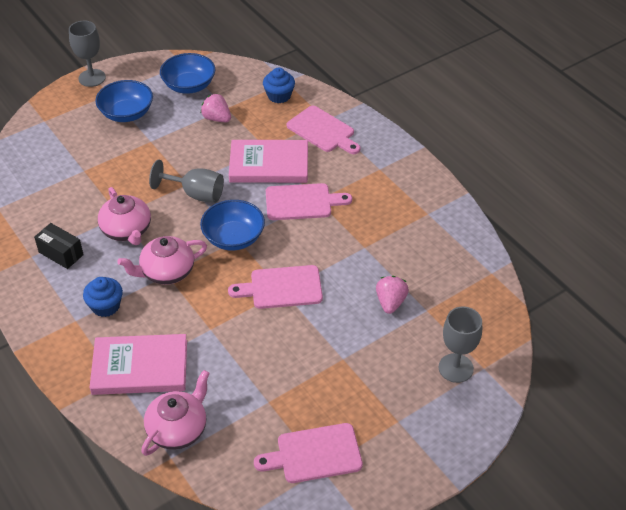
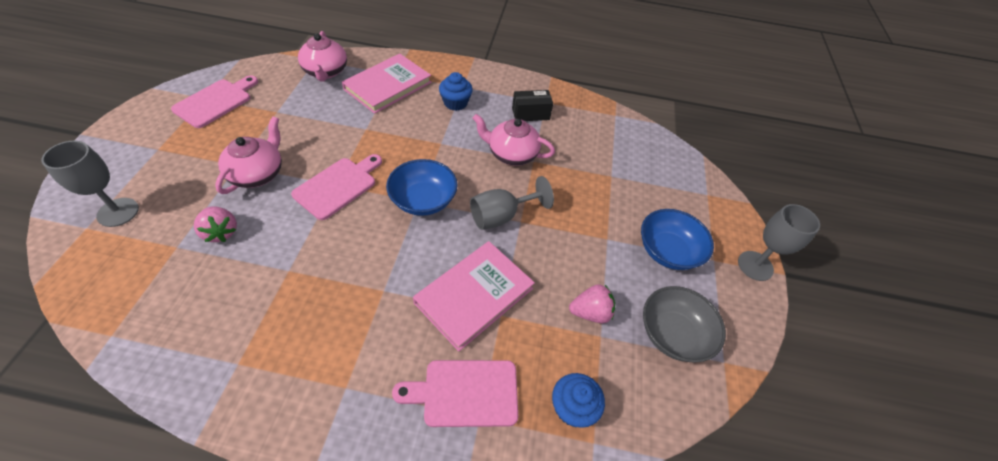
camera: 130 degrees right, 5 degrees up
pink teapot [118,236,207,285] -> pink teapot moved to [215,117,282,194]
blue bowl [160,53,215,94] -> grey bowl [643,286,726,363]
pink cutting board [266,183,352,220] -> none

